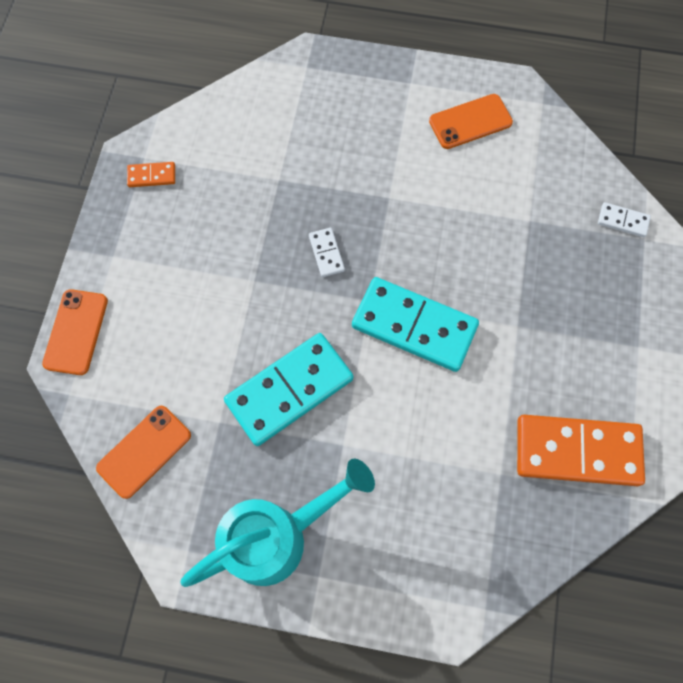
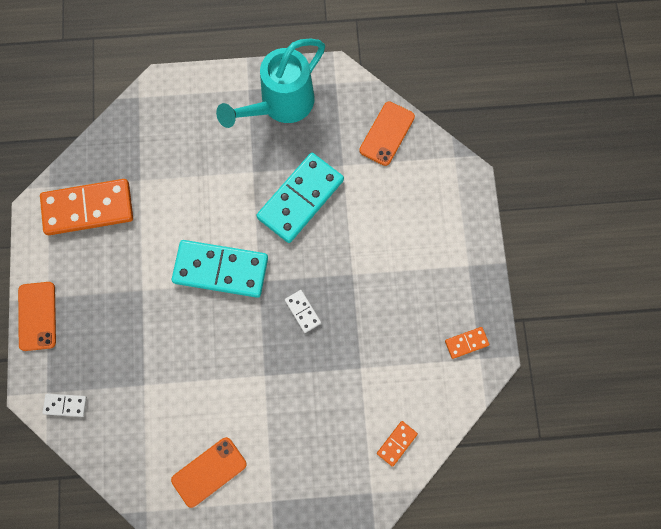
camera: 165 degrees right, 5 degrees up
orange phone [42,289,108,375] -> orange phone moved to [18,282,56,351]
none -> orange domino [377,421,418,467]

